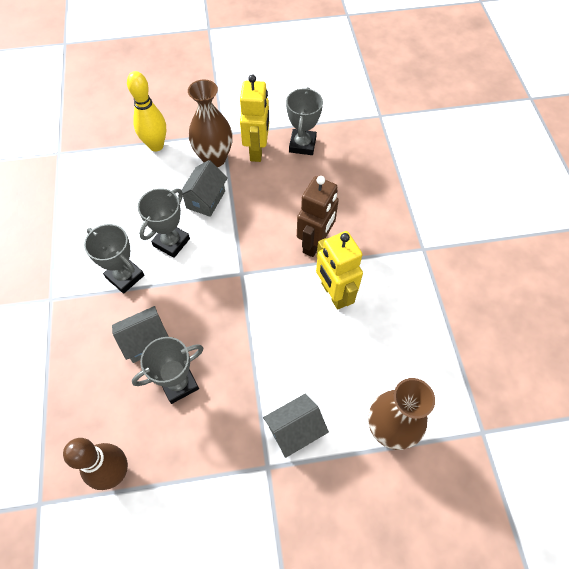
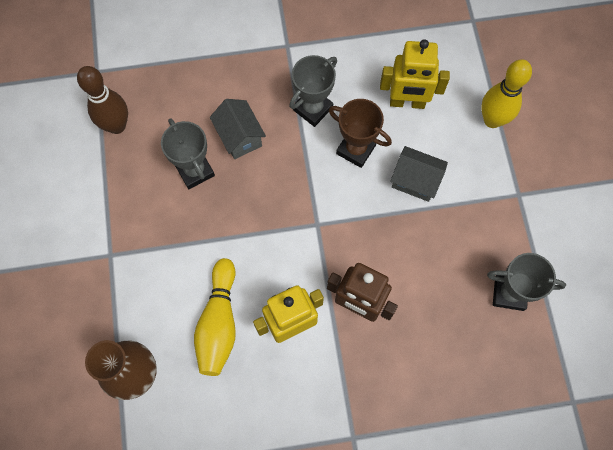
camera: 90 degrees right, 10 degrees up
grey trophy [138,188,190,258] -> brown trophy [329,99,392,168]
brown vase [188,80,232,167] -> none
yellow robot [240,75,269,162] -> yellow robot moved to [380,39,450,109]
grey house [263,394,329,458] -> none
none -> yellow bowling pin [194,258,236,376]

